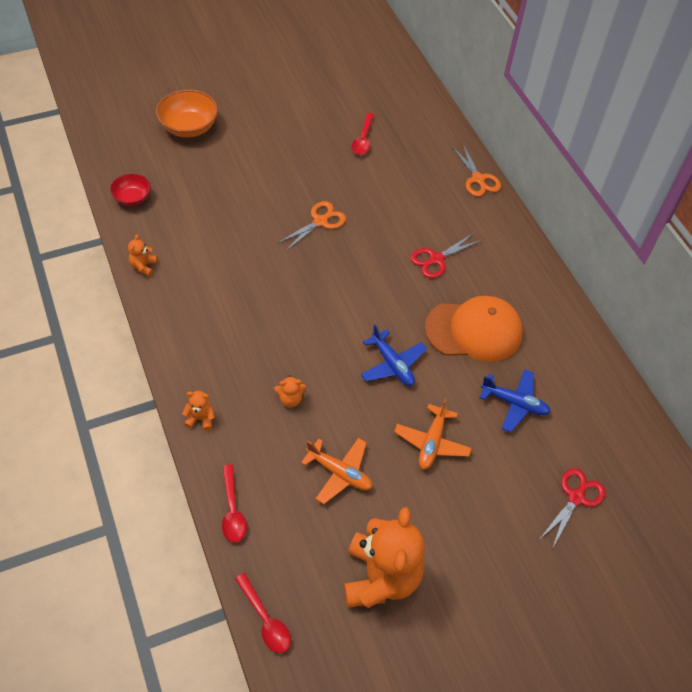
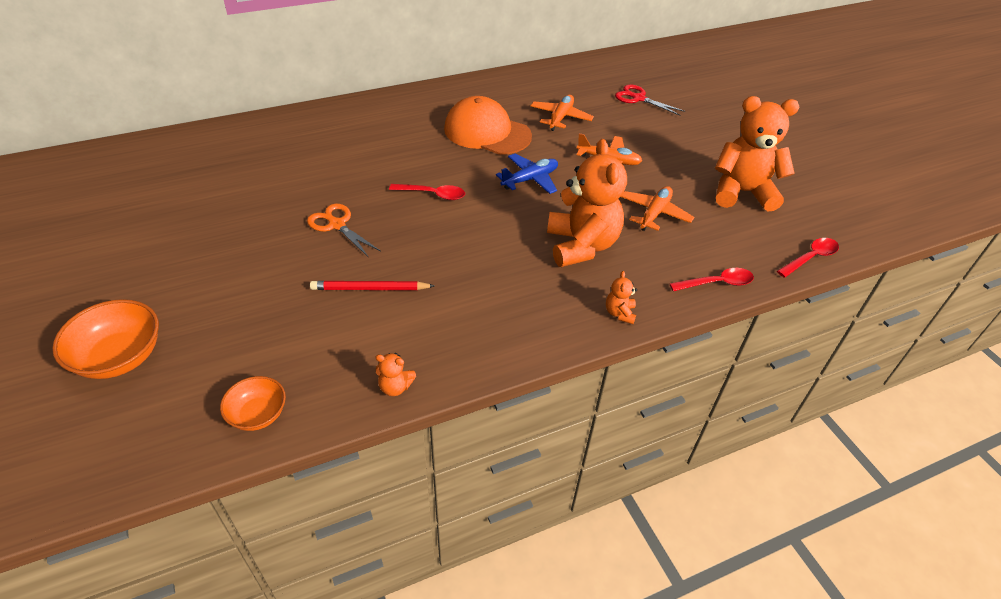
camera: 90 degrees left, 10 degrees down
red bowl [110,173,151,206] -> orange bowl [220,376,286,431]
orange teddy bear [274,375,306,408] -> orange teddy bear [547,139,627,267], size x2.46
red spoon [351,113,374,155] -> red spoon moved to [389,184,465,200]
red scissors [410,233,482,278] -> none
orange cap [425,296,523,362] -> orange cap turned 60 degrees counterclockwise [444,96,532,155]
orange scissors [452,145,501,197] -> none
blue plane [480,369,551,433] -> orange plane [531,95,594,131]
none -> red pencil [310,281,435,290]

